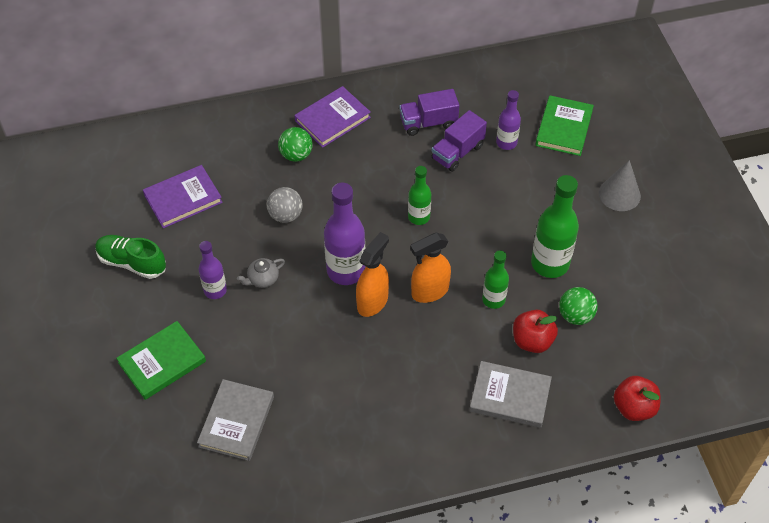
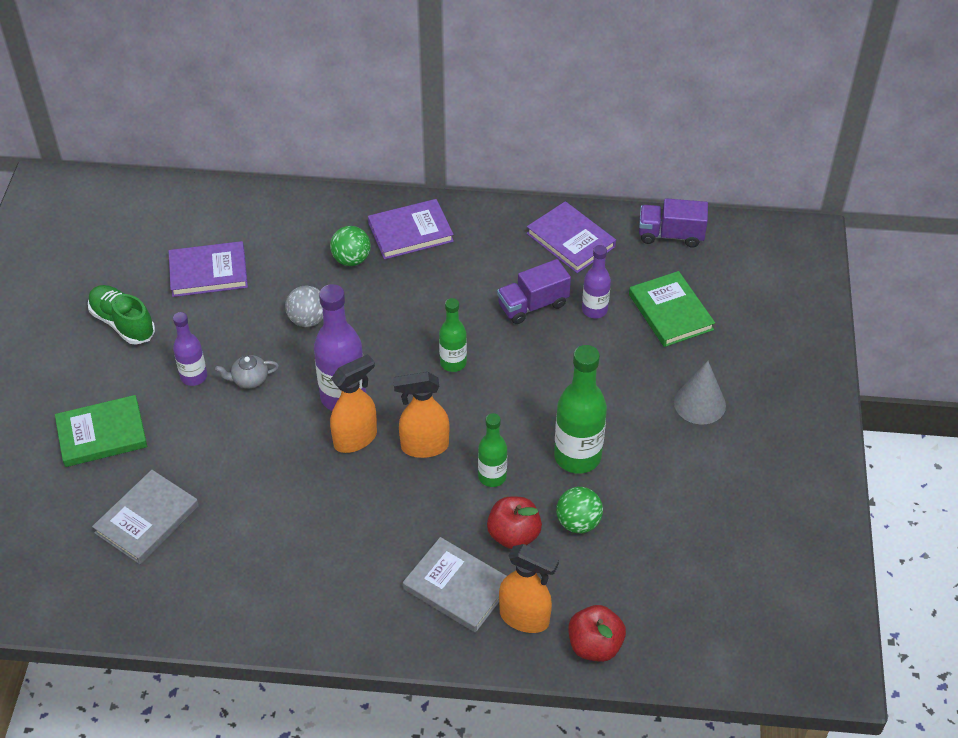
camera: 20 degrees right, 5 degrees down
purple truck [399,89,459,136] -> purple truck moved to [639,198,708,248]
green book [535,95,594,156] -> green book turned 60 degrees counterclockwise [629,271,715,347]
none -> orange spray bottle [499,544,559,633]
none -> purple book [527,201,616,273]

